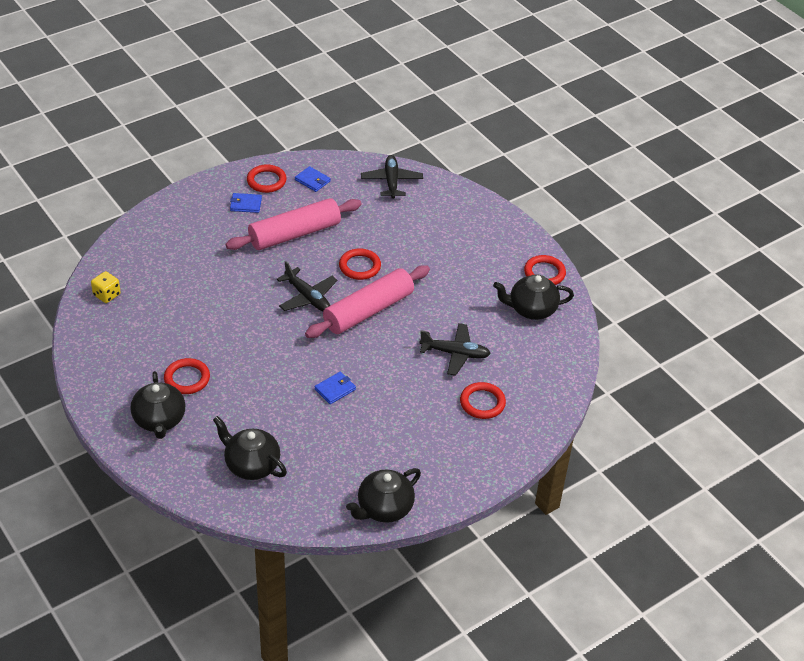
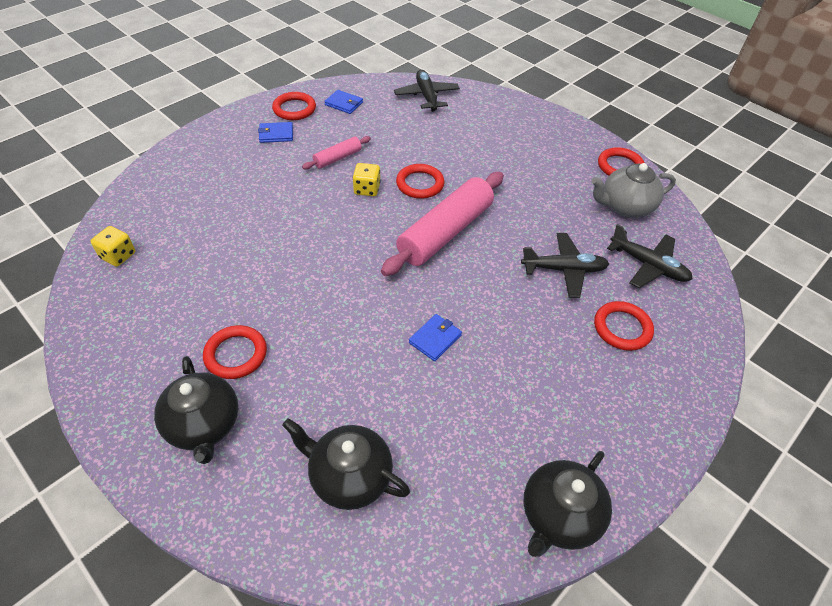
camera: 10 degrees left, 5 degrees up
pink rolling pin [226,198,362,250] -> pink rolling pin [302,136,371,170], size x0.48
black plane [277,261,337,311] -> black plane moved to [607,224,693,288]
black teapot [493,274,574,320] -> grey teapot [591,163,676,217]
none -> yellow dice [353,163,380,196]

